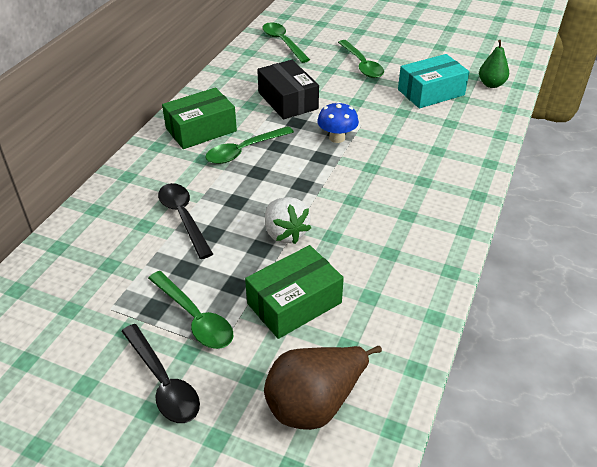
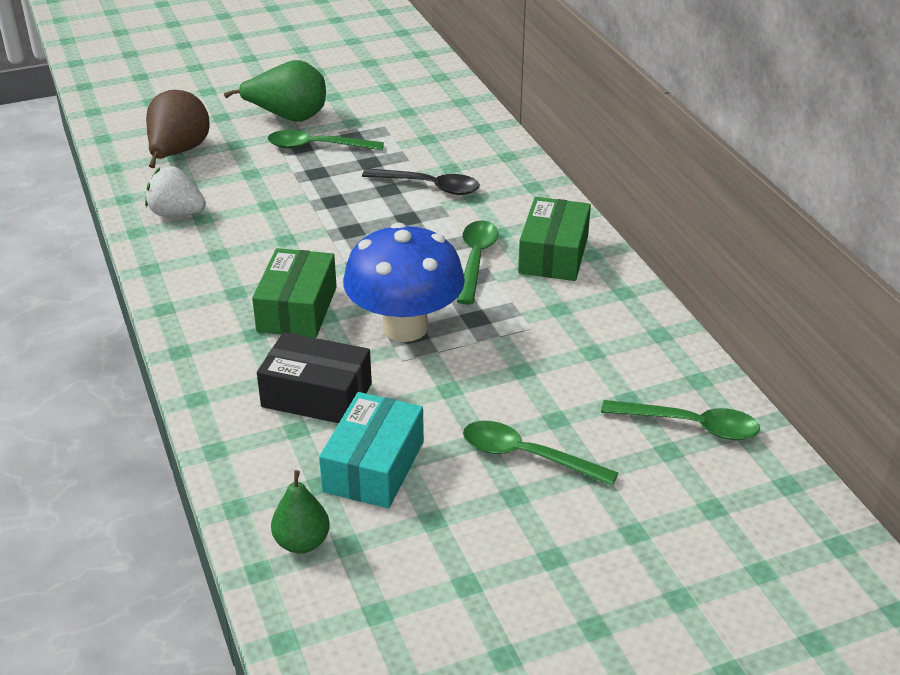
camera: 135 degrees right, 5 degrees down
black spoon [121,324,200,423] -> green pear [224,60,326,122]
green box [245,245,344,339] -> green box moved to [252,248,337,338]
black box [257,60,319,119] -> black box moved to [257,332,372,423]
white strawberry [265,197,311,244] -> white strawberry moved to [145,166,206,216]
blue mushroom [317,102,359,143] -> blue mushroom [343,222,465,342], size x1.99

